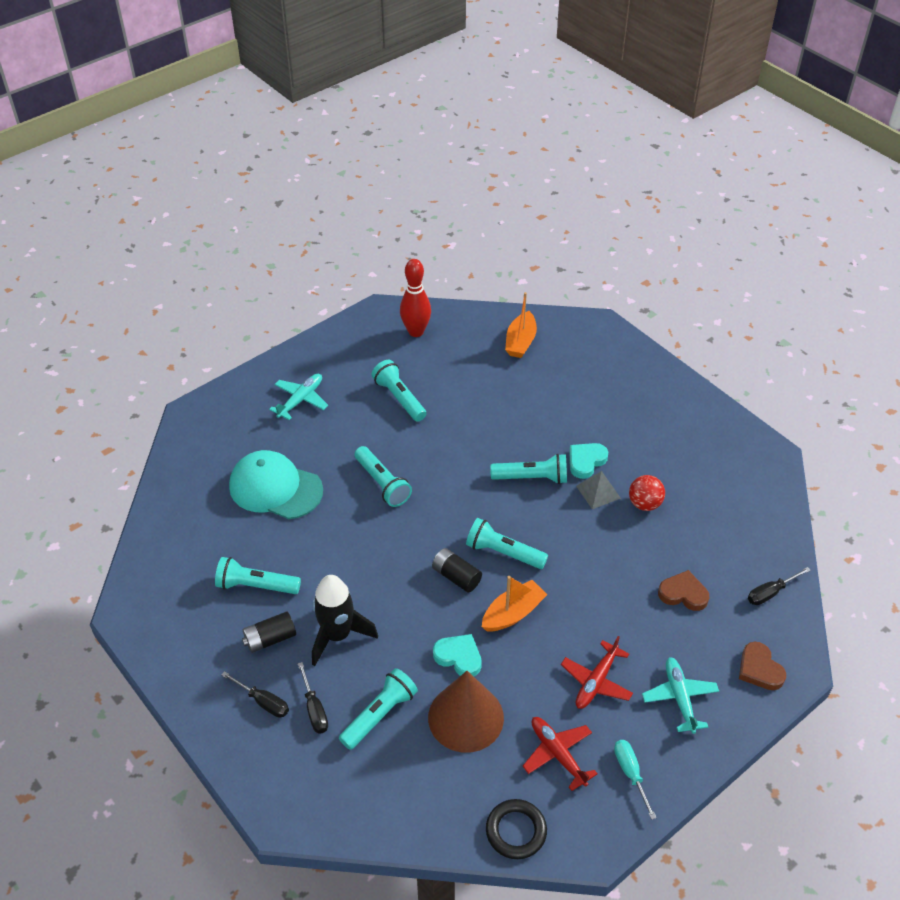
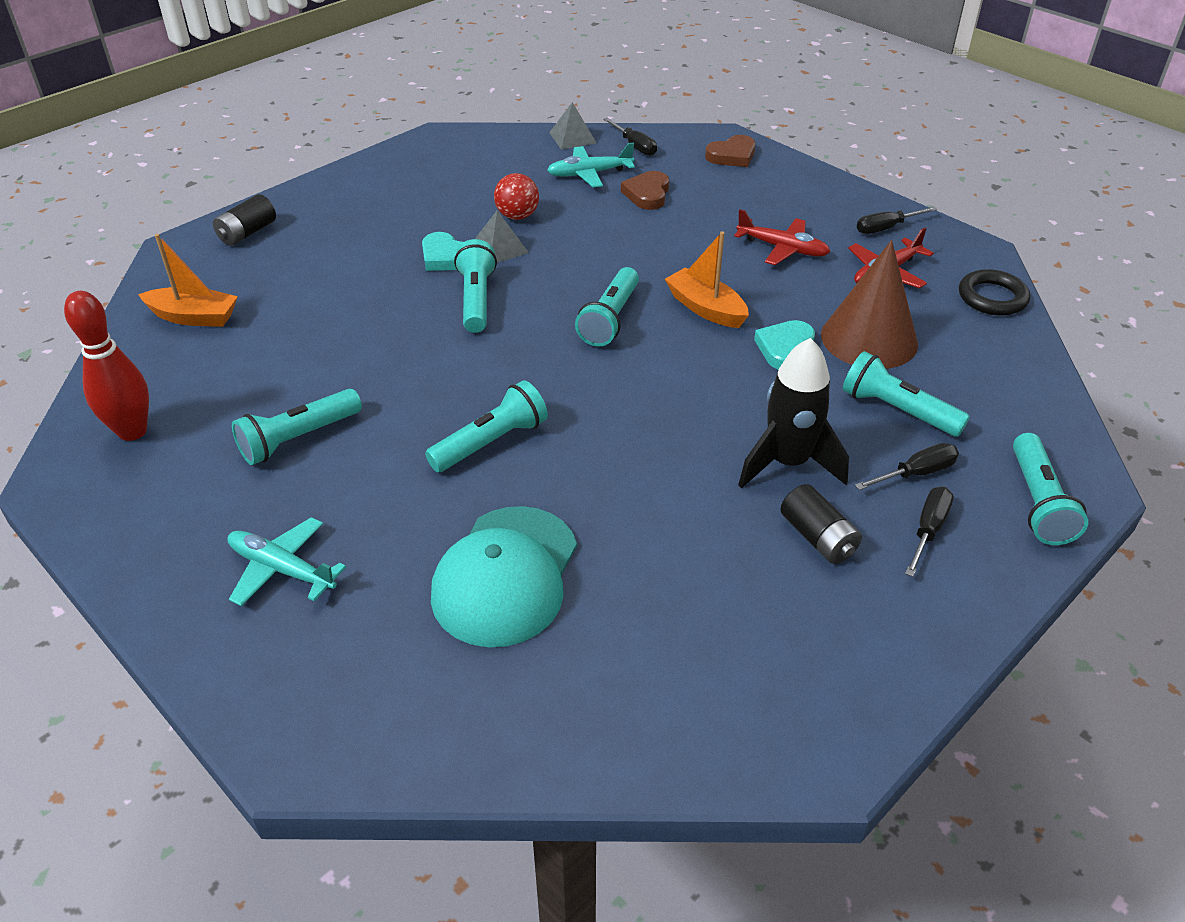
camera: 95 degrees left, 5 degrees down
turquoise flashlight [215,557,301,594] -> turquoise flashlight moved to [1013,433,1088,545]
black battery [432,548,482,593] -> black battery moved to [213,194,276,246]
turquoise screwdriver [614,740,657,820] -> black screwdriver [857,207,938,234]
turquoise plane [642,657,719,734] -> turquoise plane moved to [547,142,635,187]
none -> grey pyramid [549,102,596,150]

